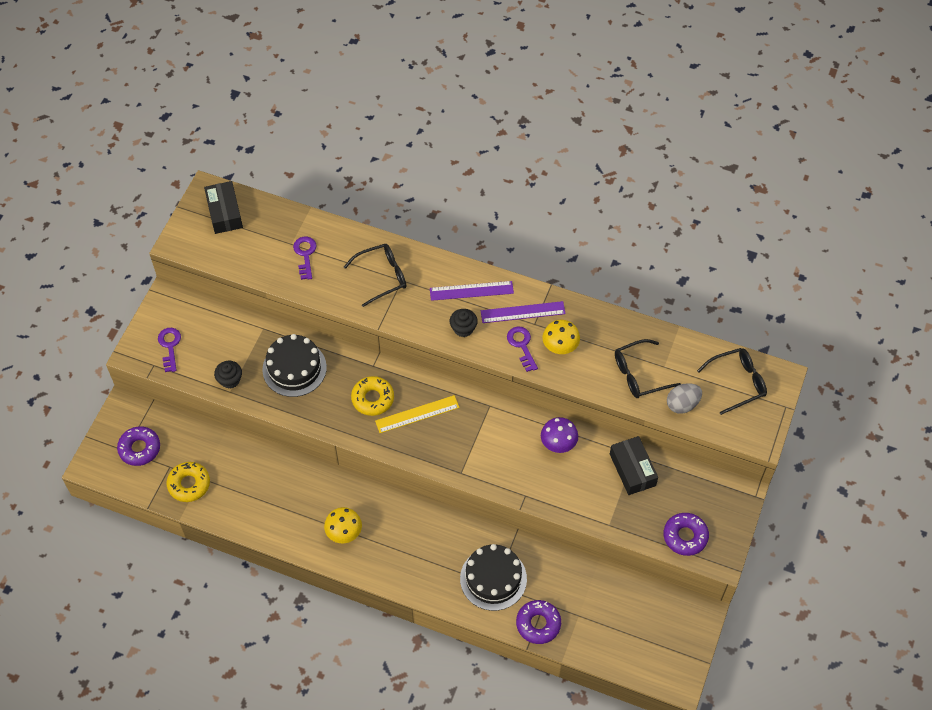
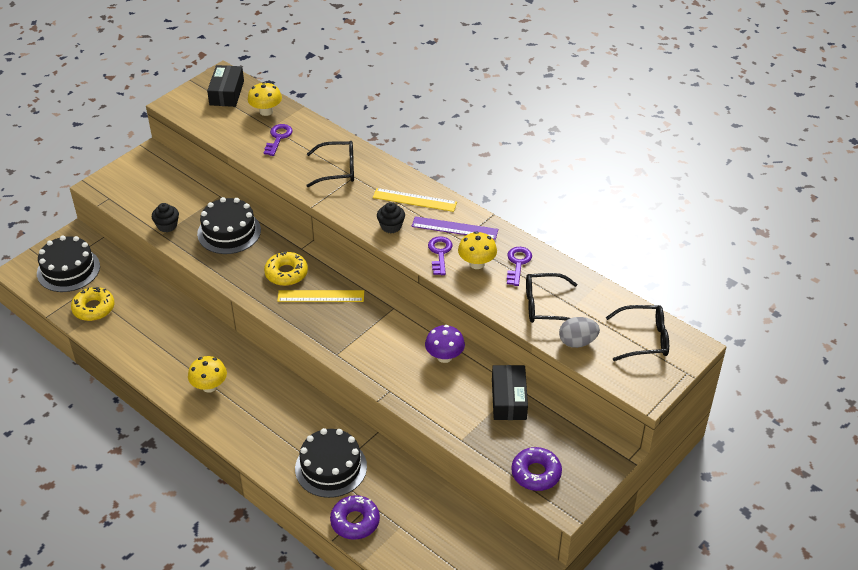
camera: 20 degrees right, 15 degrees down
purple donut [117,426,160,466] -> black cake [37,236,100,292]
purple key [158,328,181,372] -> purple key moved to [507,247,532,286]
purple ruler [430,281,514,301] -> yellow ruler [373,188,457,212]
none -> yellow mushroom [248,82,282,116]

